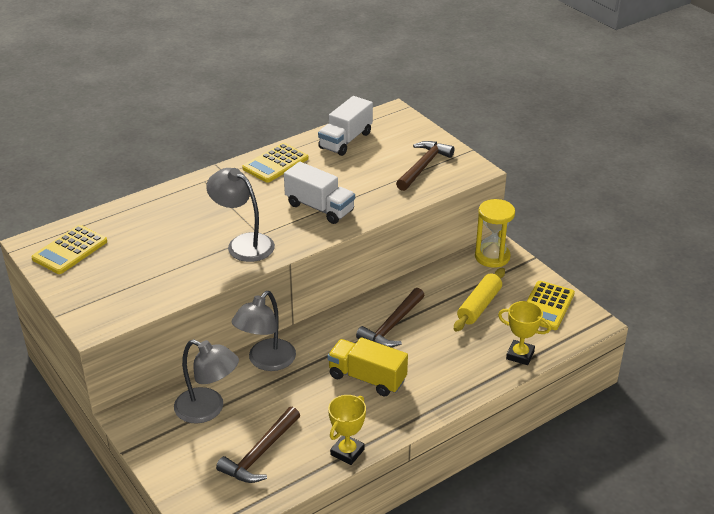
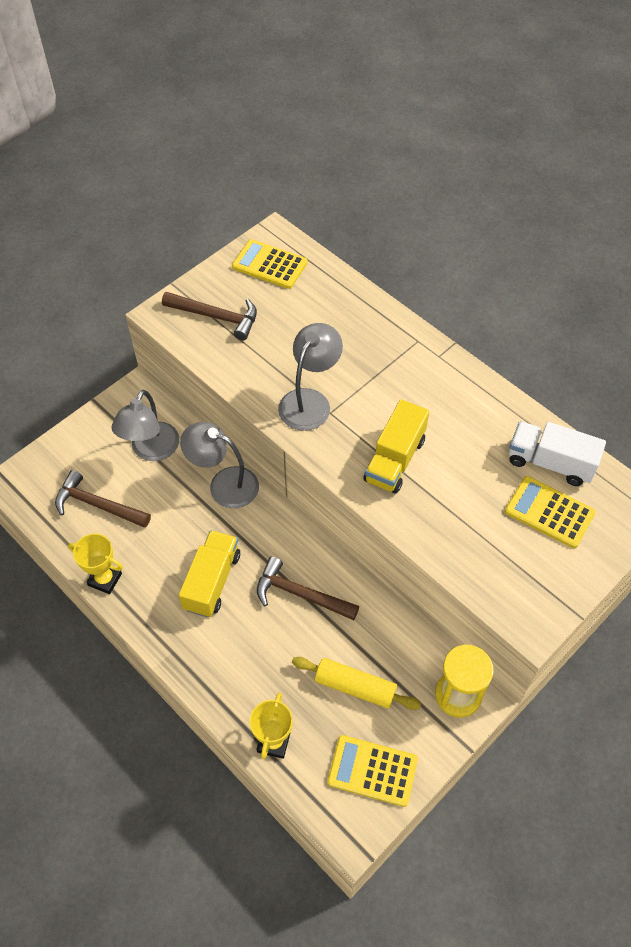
camera: 80 degrees right, 20 degrees up
yellow calculator [242,143,309,183] -> yellow calculator moved to [505,476,596,548]
white truck [284,162,355,224] -> yellow truck [364,399,429,493]
brown hammer [396,141,455,191] -> brown hammer moved to [162,292,257,340]

